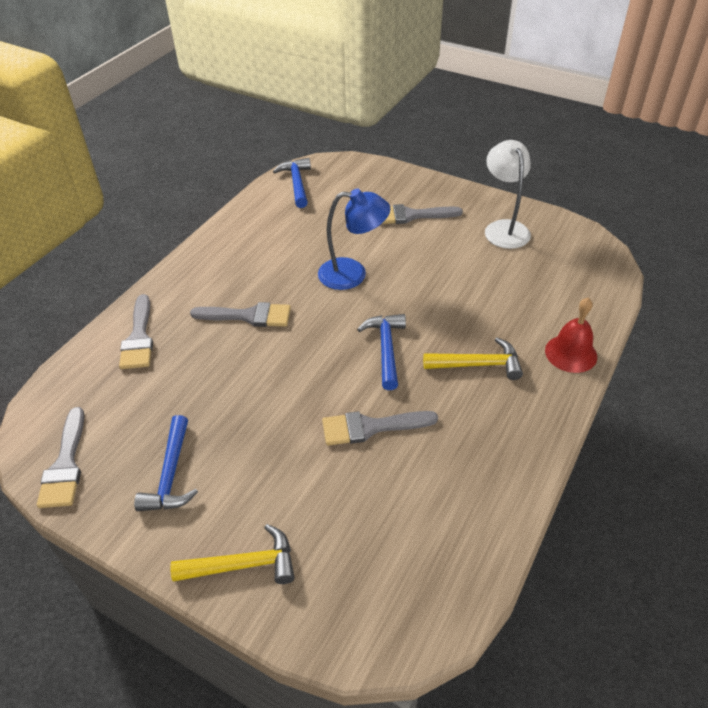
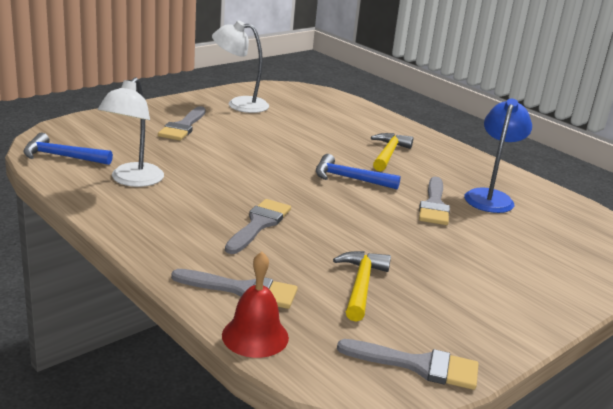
camera: 75 degrees left, 20 degrees down
blue hammer [134,415,198,511] -> none
yellow hammer [170,524,295,584] -> yellow hammer moved to [333,251,391,322]
blue lamp [318,189,391,290] -> blue lamp moved to [464,99,532,213]
red bell [545,298,597,373] -> red bell moved to [222,252,289,358]
none -> white lamp [98,77,164,187]

